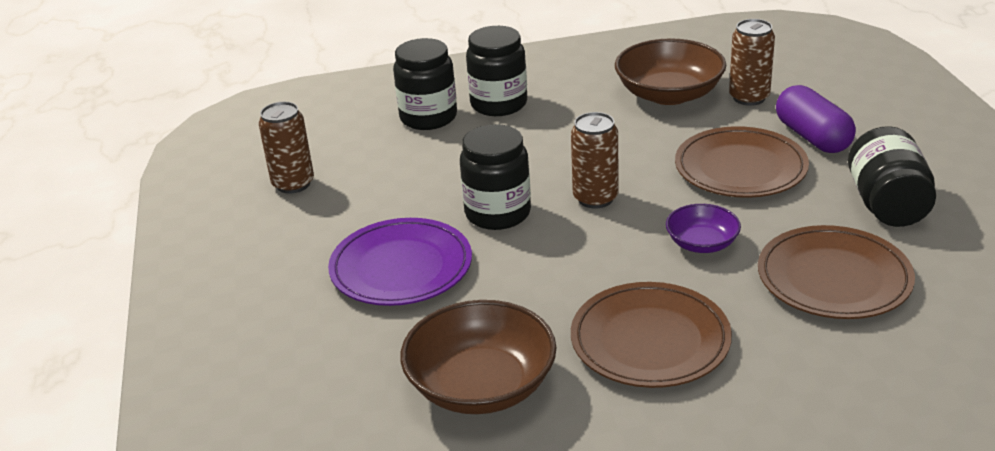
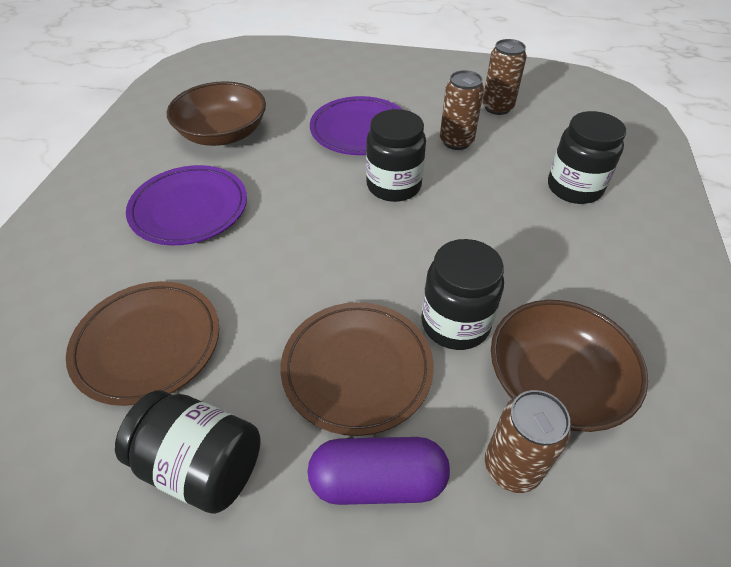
camera: 110 degrees right, 15 degrees up
black jar [466,26,527,116] -> black jar moved to [421,239,504,350]
brown can [571,112,618,208] -> brown can moved to [440,70,484,150]
brown plate [571,282,732,388] -> purple plate [126,165,247,245]
purple bowl [666,204,741,253] -> none

